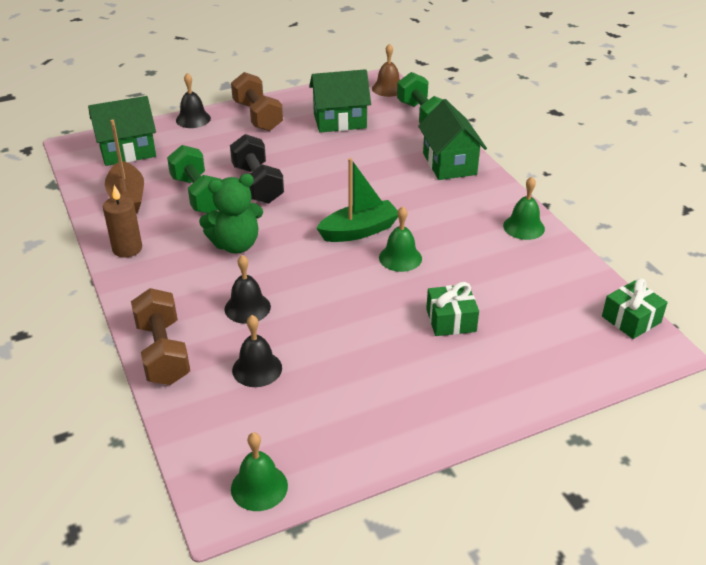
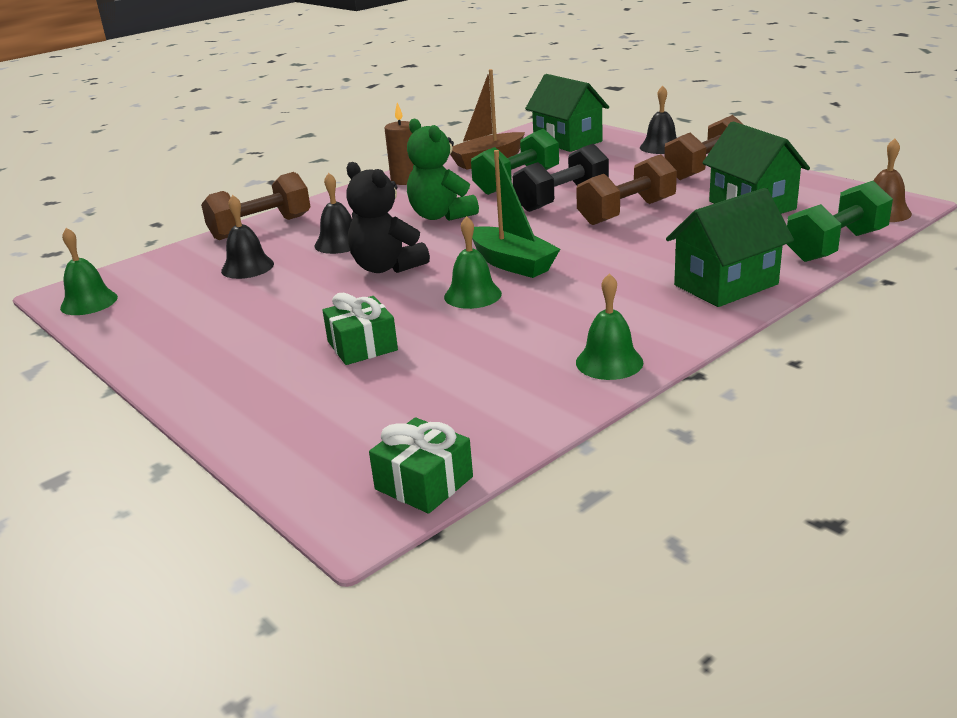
camera: 75 degrees right, 10 degrees down
none -> black teddy bear [346,162,430,273]
none -> brown dumbbell [576,154,677,225]

